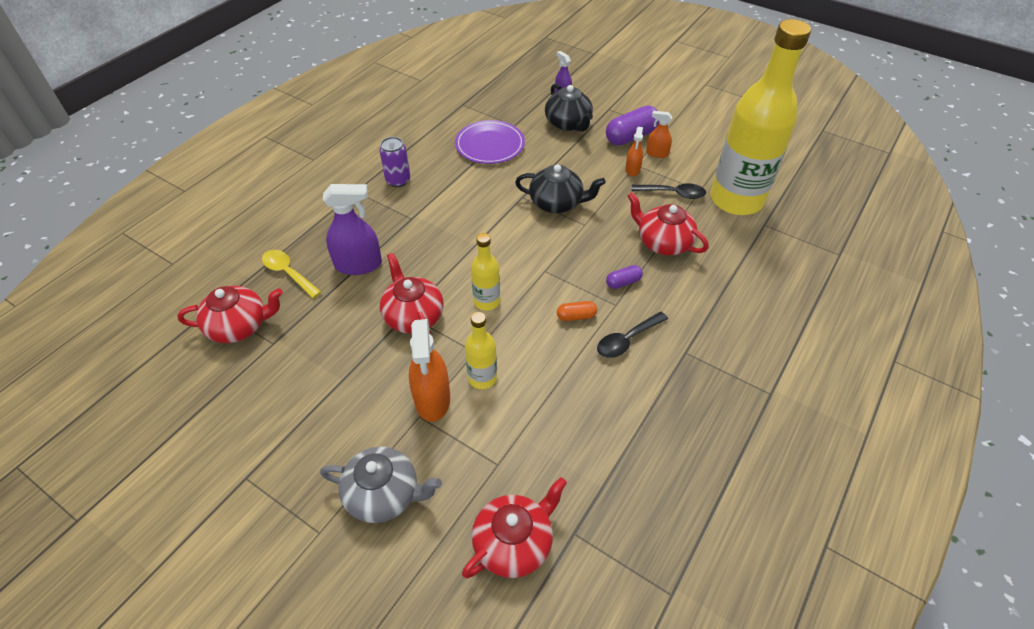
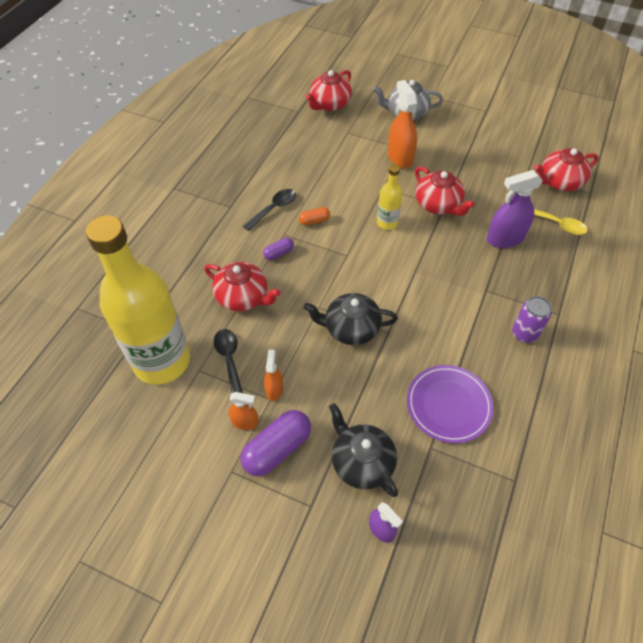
camera: 170 degrees right, 5 degrees up
yellow bottle [465,312,497,389] -> none
black spoon [631,183,706,199] -> black spoon turned 75 degrees clockwise [214,329,243,393]

